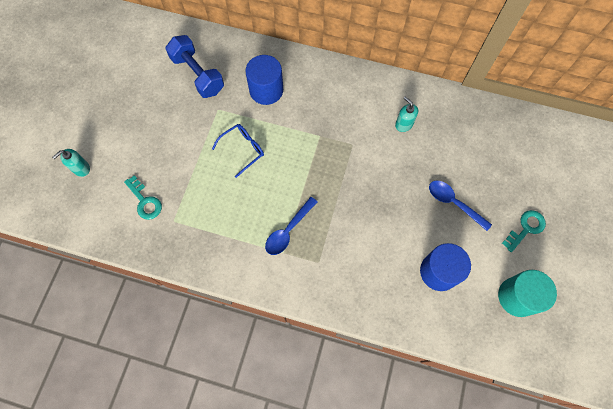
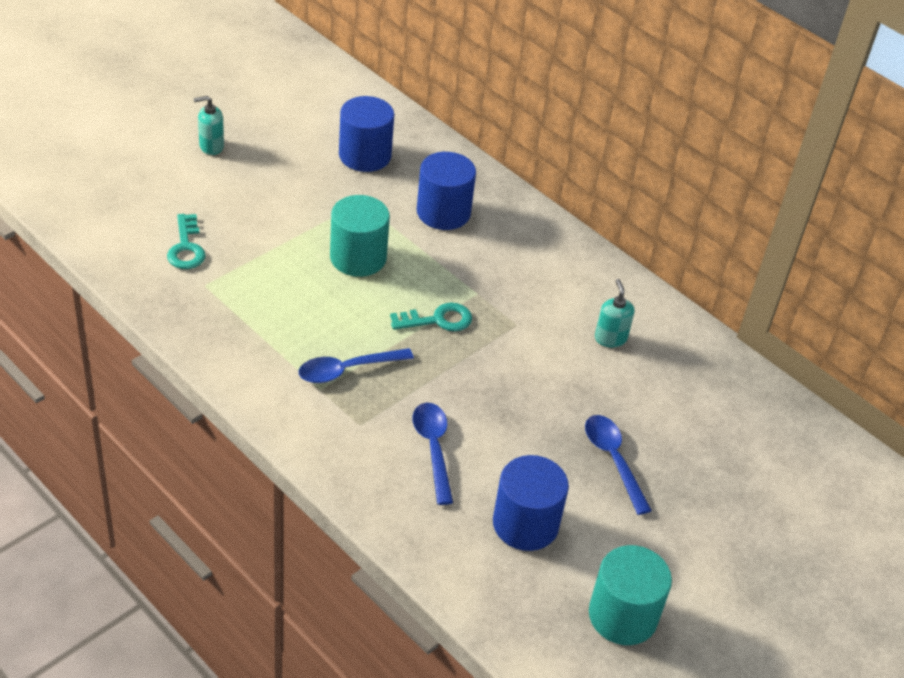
camera: 25 degrees right, 25 degrees down
turquoise soap dispenser [52,149,90,177] -> turquoise soap dispenser moved to [193,96,224,155]
blue dumbbell [165,35,224,98] -> blue cylinder [339,96,394,172]
blue glasses [212,124,264,178] -> turquoise cylinder [330,195,390,277]
turquoise key [502,210,546,252] -> turquoise key moved to [390,303,472,331]
none -> blue spoon [412,403,453,505]

